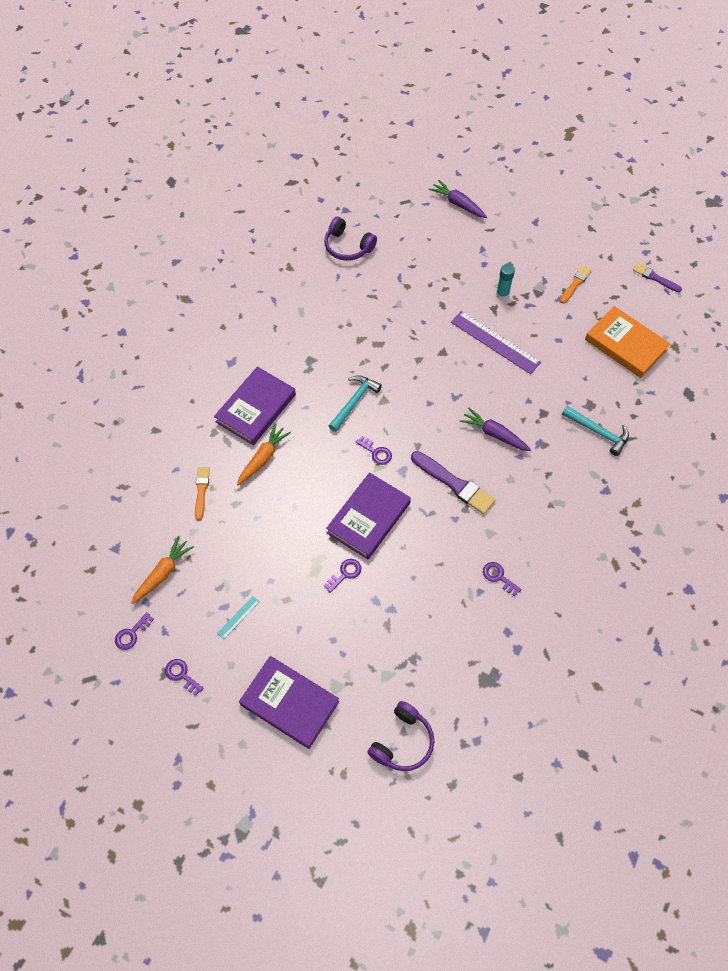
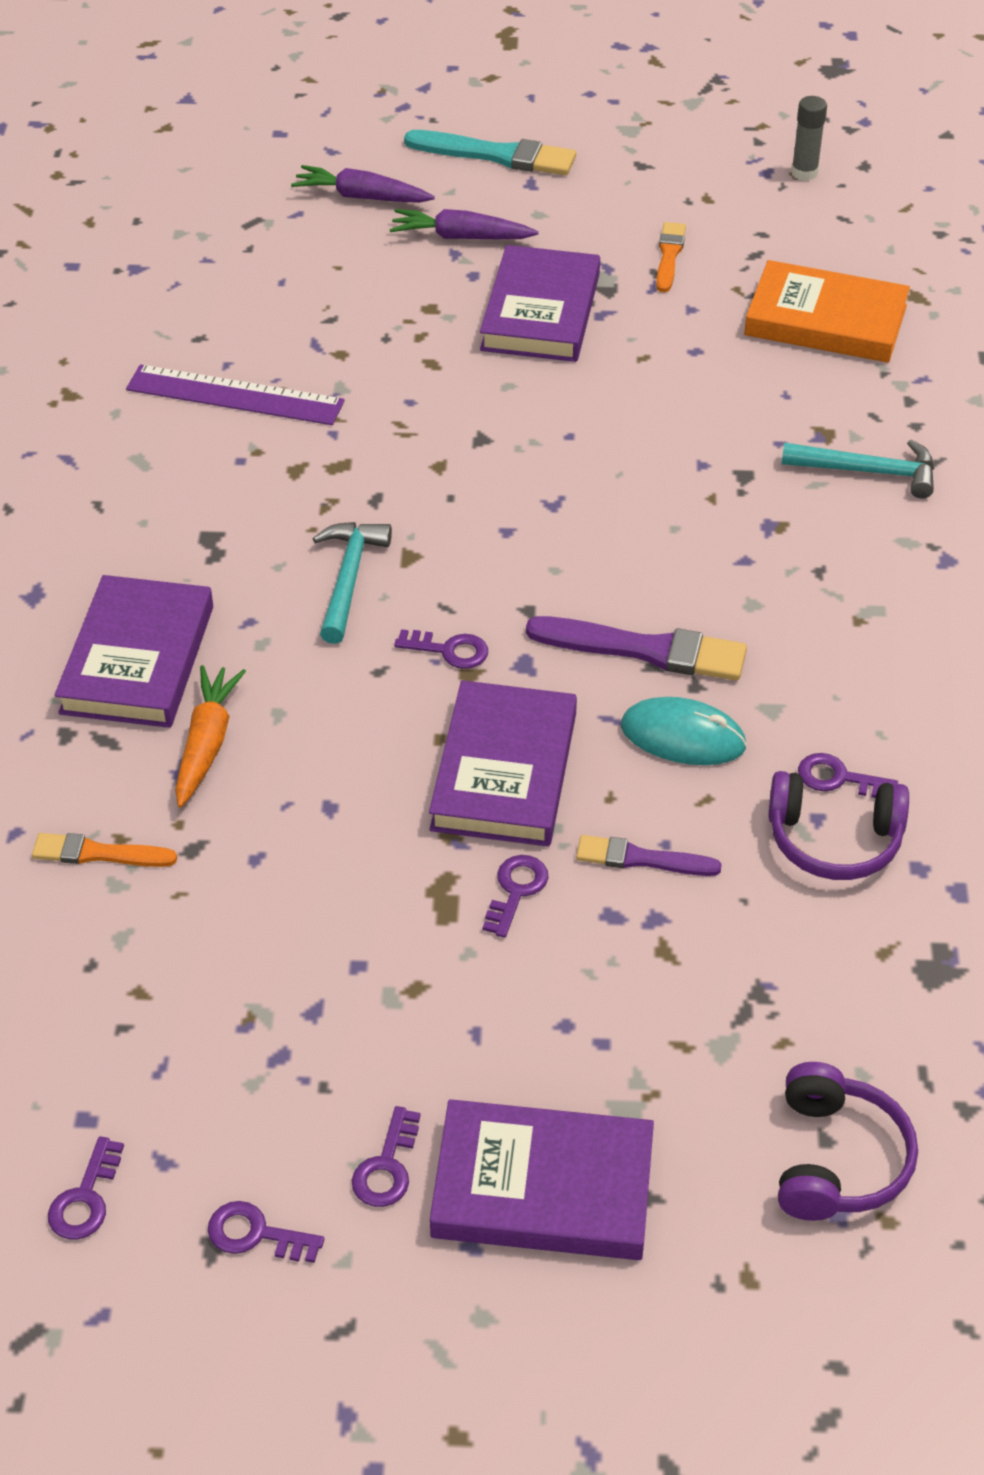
camera: 25 degrees left, 15 degrees down
orange carrot [131,536,194,604] -> none
orange brush [195,467,210,520] -> orange brush turned 60 degrees counterclockwise [32,833,177,867]
turquoise ruler [217,596,260,639] -> none
purple headphones [324,217,377,261] -> purple headphones moved to [768,771,909,880]
purple ruler [451,311,541,374] -> purple ruler moved to [126,364,345,425]
purple carrot [460,408,531,451] -> purple carrot moved to [389,209,539,239]
turquoise glue stick [496,264,515,300] -> purple book [480,245,600,362]
purple brush [633,263,682,292] -> purple brush moved to [576,835,722,876]
none -> purple key [352,1106,421,1207]
none -> turquoise brush [404,130,576,175]
none -> turquoise mouse [621,697,747,765]
none -> grey glue stick [791,96,827,181]

